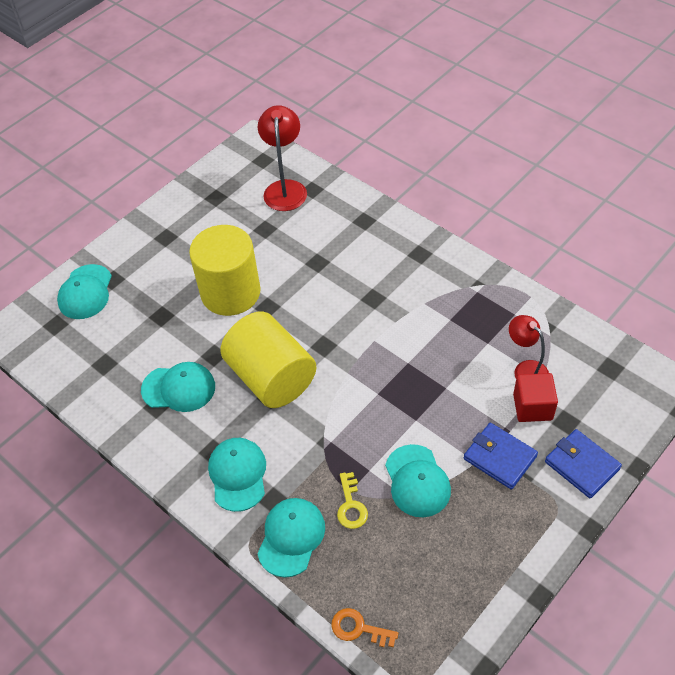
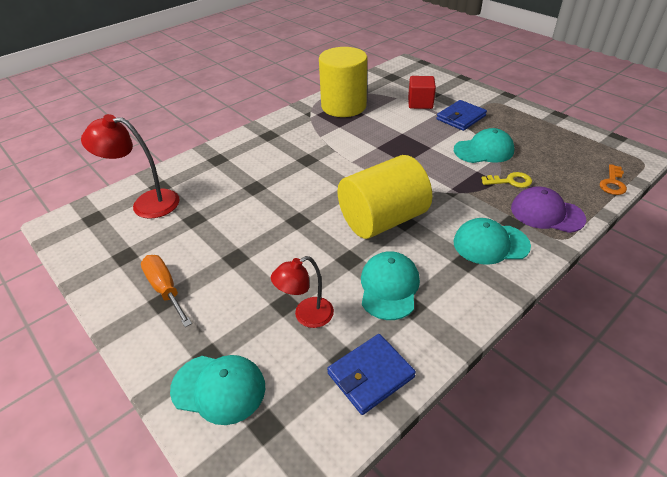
camera: 85 degrees left, 10 degrees down
yellow cylinder [189,225,261,316] -> yellow cylinder moved to [319,47,367,117]
turquoise cap [257,498,325,578] -> purple cap [511,187,586,233]
red lamp [509,315,549,378] -> red lamp moved to [271,256,334,328]
blue wallet [545,429,622,498] -> blue wallet moved to [327,334,416,415]
none -> orange screwdriver [141,255,192,327]

